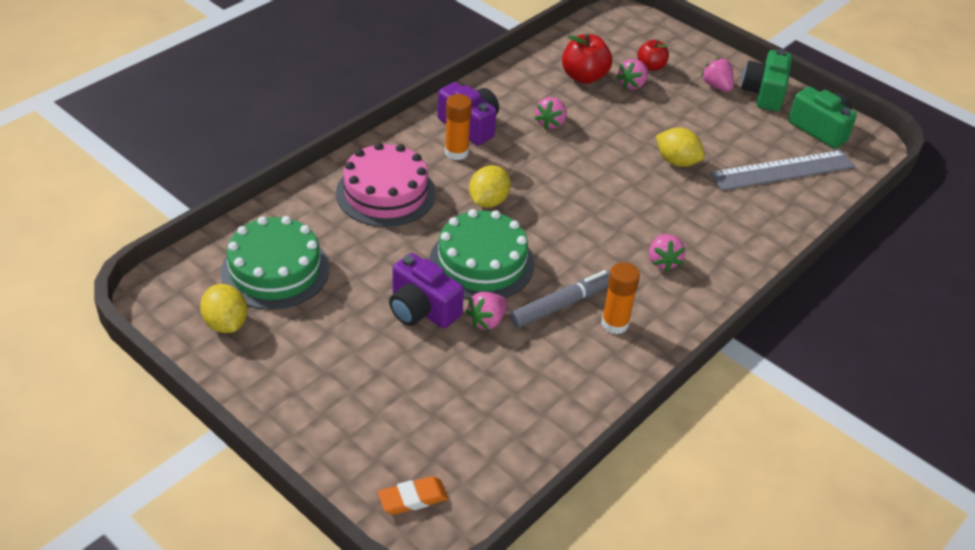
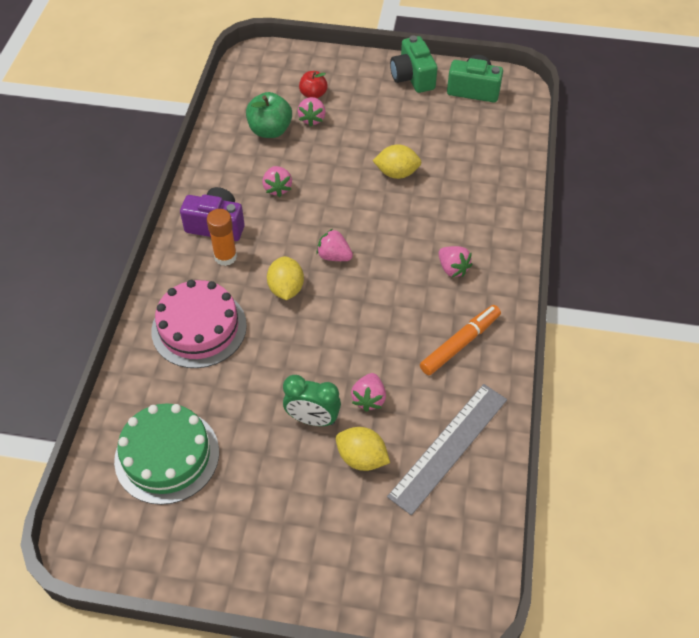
camera: 30 degrees left, 10 degrees up
yellow lemon [200,284,248,333] -> yellow lemon moved to [336,427,390,471]
orange eraser [378,476,448,515] -> none
purple camera [389,253,464,328] -> green clock [283,375,341,426]
green cake [430,209,534,299] -> none
grey marker [510,270,610,328] -> none
red apple [562,34,612,84] -> green apple [246,92,292,138]
orange glue stick [601,262,640,334] -> orange marker [420,305,501,375]
pink strawberry [701,57,734,92] -> pink strawberry moved to [316,229,353,261]
grey ruler [710,150,855,191] -> grey ruler moved to [387,384,507,515]

